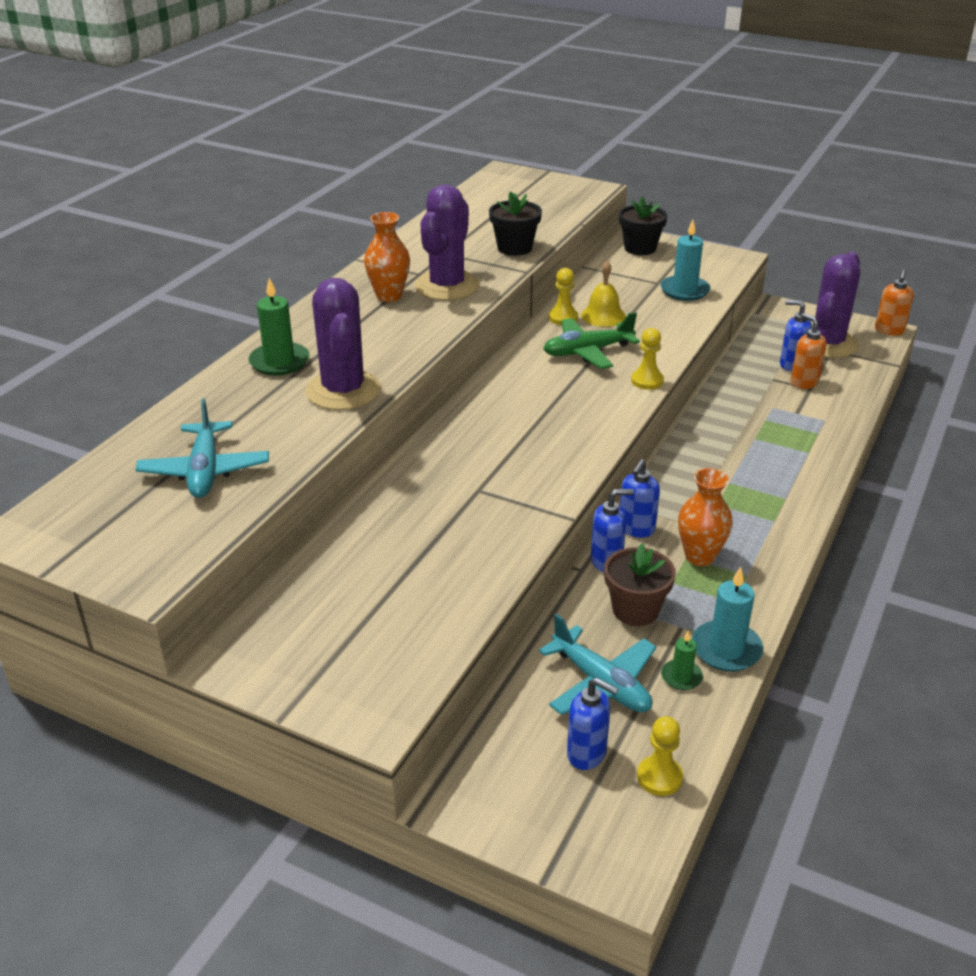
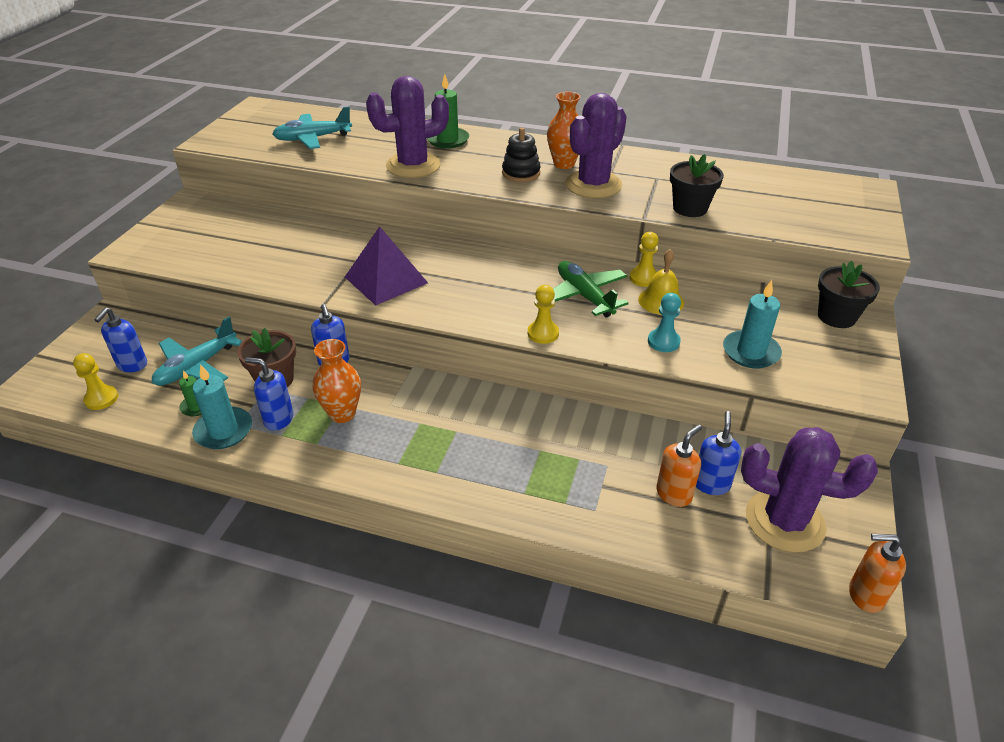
camera: 80 degrees right, 5 degrees up
purple cactus [415,184,479,300] -> purple cactus turned 60 degrees counterclockwise [565,93,627,198]
blue soap dispenser [620,459,660,538] -> blue soap dispenser moved to [245,357,294,431]
none -> purple pyramid [345,226,428,305]
none -> black stacking toy [502,128,541,182]
none -> turquoise pawn [648,293,681,352]

